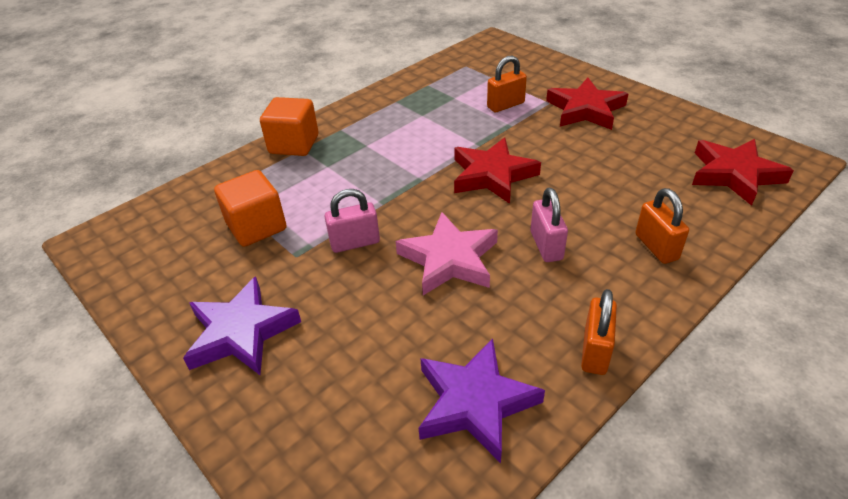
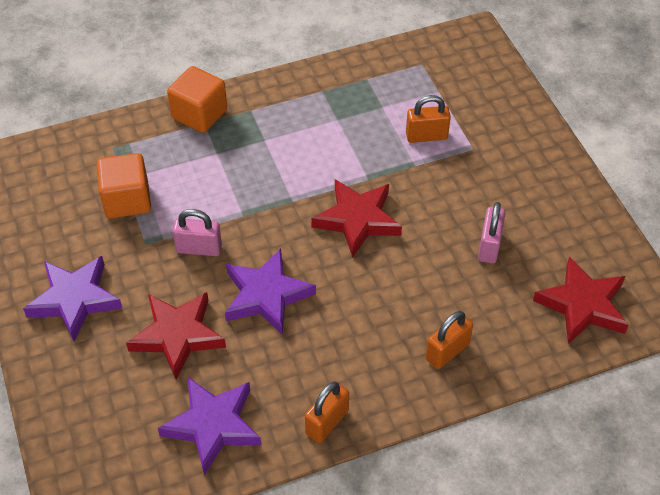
camera: 20 degrees right, 10 degrees up
pink star [395,212,498,295] -> purple star [225,248,316,335]
pink padlock [531,188,568,262] -> pink padlock moved to [478,202,505,263]
red star [546,78,628,130] -> red star moved to [126,292,226,380]
orange padlock [635,188,689,264] -> orange padlock turned 45 degrees clockwise [426,311,473,369]

